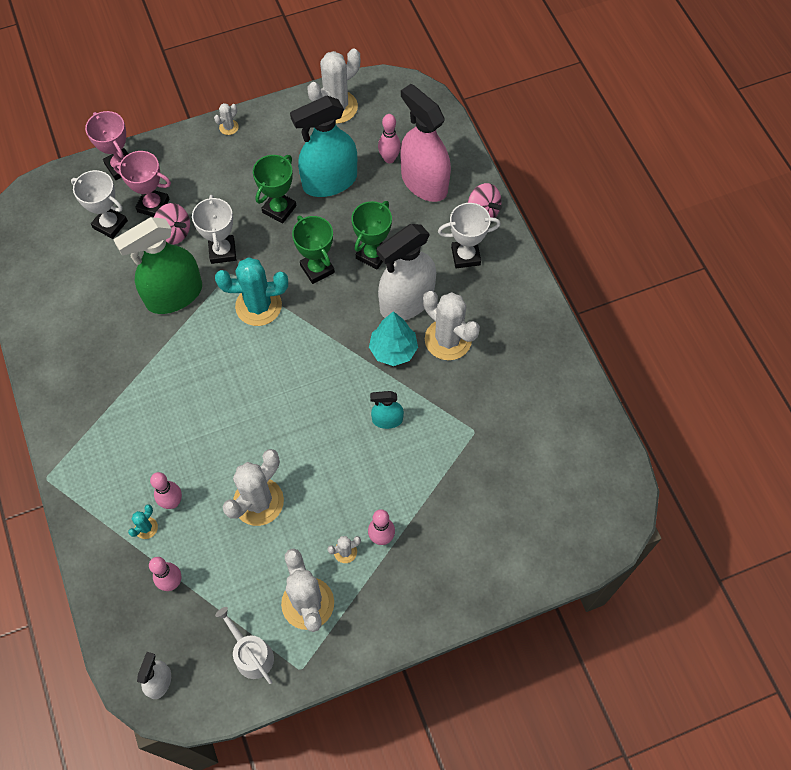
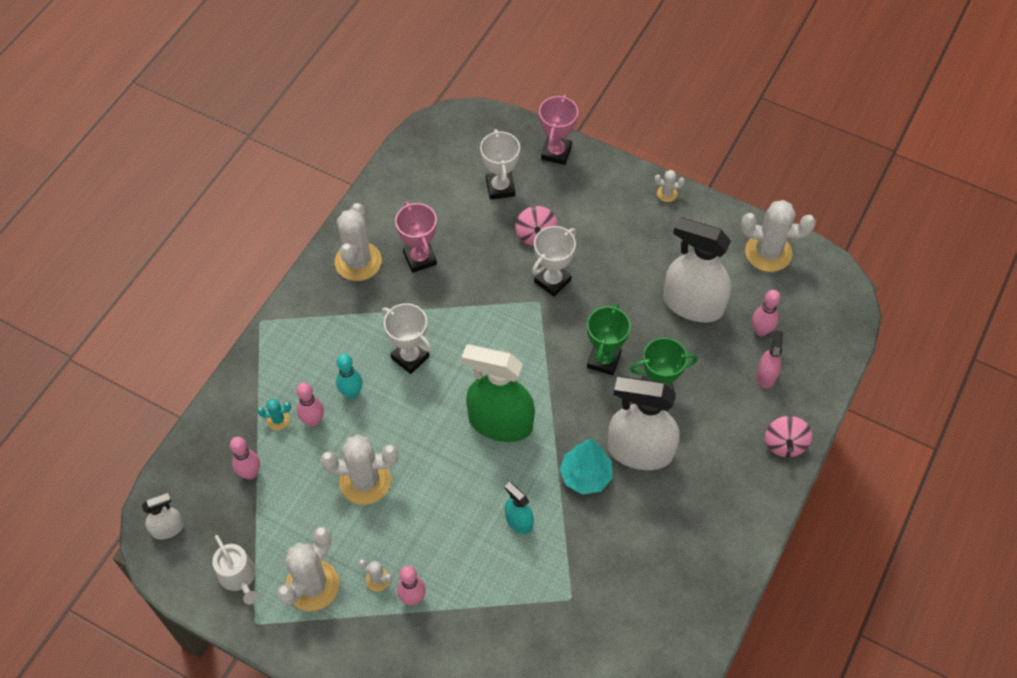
camera: 50 degrees right, 5 degrees down
pink trophy [113,151,171,217] -> pink trophy moved to [395,201,437,273]
green spray bottle [114,217,202,314] -> green spray bottle moved to [462,344,535,442]
turquoise cactus [215,257,288,326] -> none
white watering can [215,607,274,684] -> white watering can turned 135 degrees clockwise [212,535,258,604]
green trophy [253,155,296,223] -> none
turquoise spray bottle [290,96,357,197] -> white spray bottle [663,217,731,323]
pink spray bottle [400,84,451,202] -> pink spray bottle [757,330,783,388], size x0.48
white cactus [423,291,480,360] -> white cactus moved to [335,203,382,281]
white trophy [438,203,501,268] -> white trophy moved to [382,303,432,374]
none -> turquoise bowling pin [336,354,362,399]

